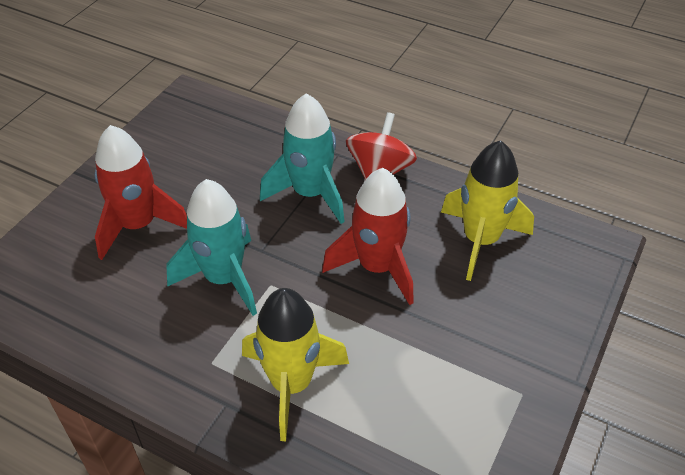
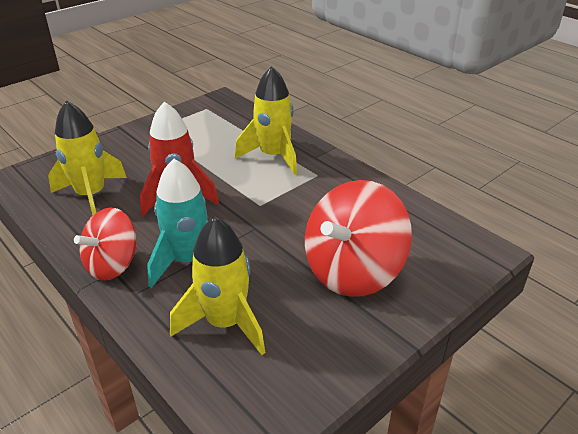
camera: 160 degrees left, 10 degrees down
red rocket [95,125,187,260] -> red spinning top [305,180,412,297]
turquoise rocket [167,179,257,316] -> none
none -> yellow rocket [170,216,266,355]

